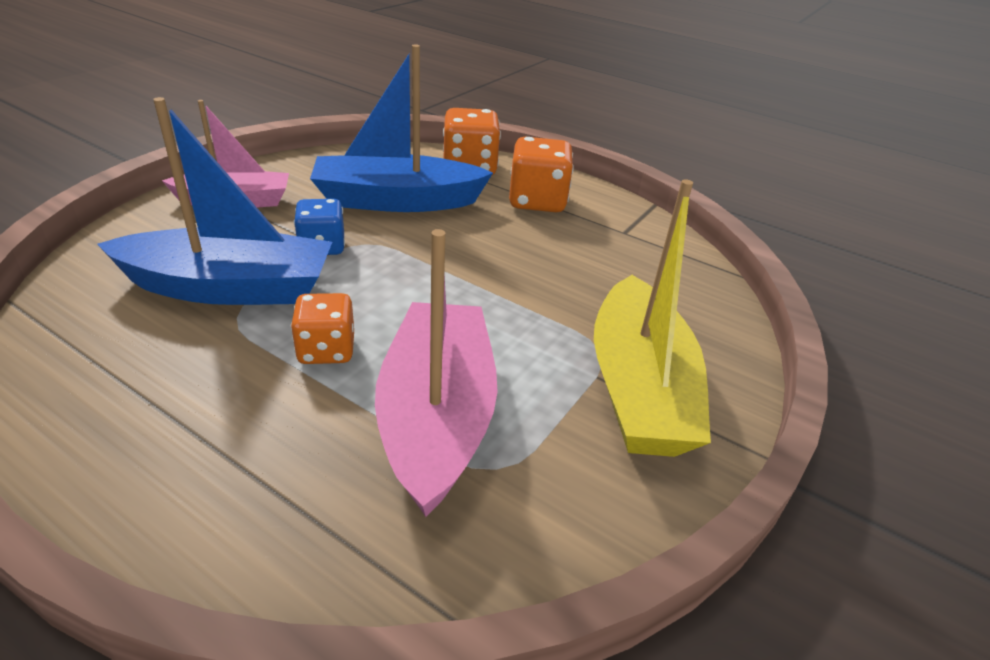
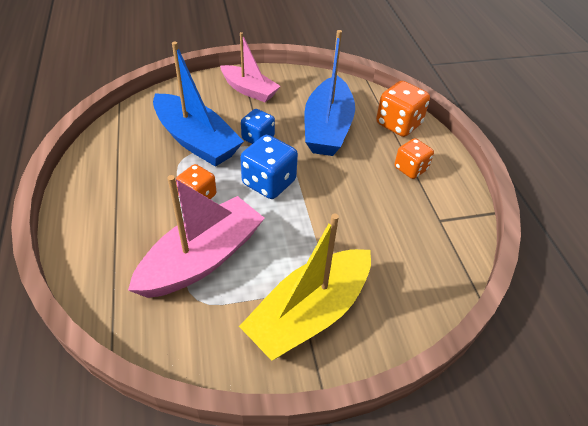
camera: 45 degrees right, 10 degrees up
blue boat [310,44,493,212] -> blue boat turned 120 degrees counterclockwise [305,30,355,156]
orange dice [509,137,574,212] -> orange dice [395,138,434,179], size x0.66
none -> blue dice [240,135,298,199]

